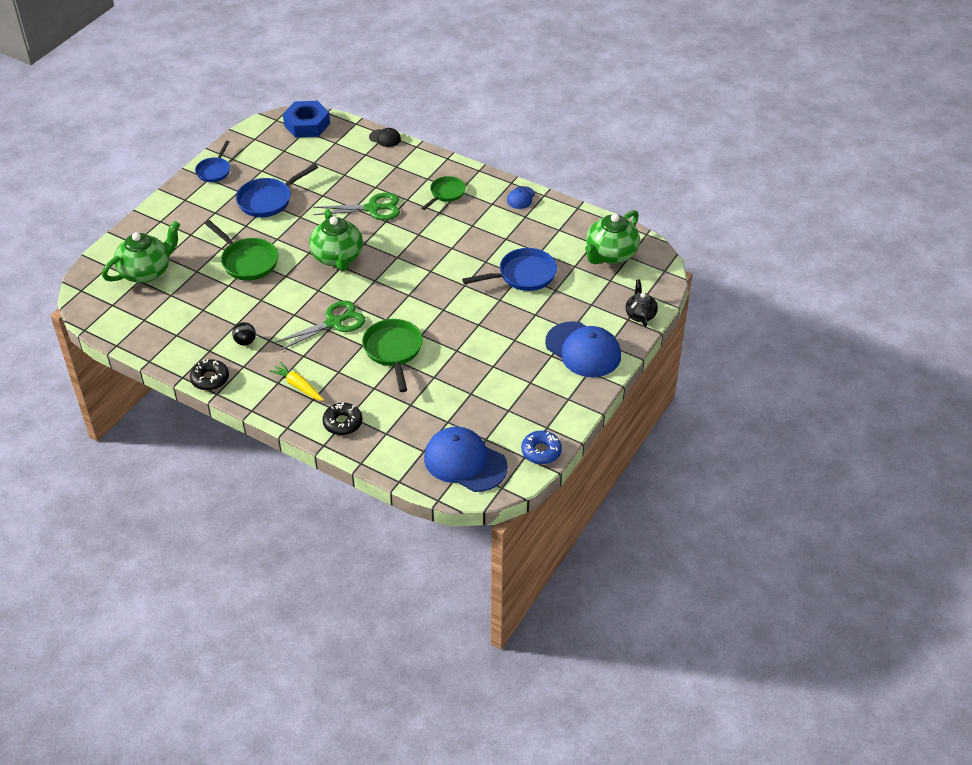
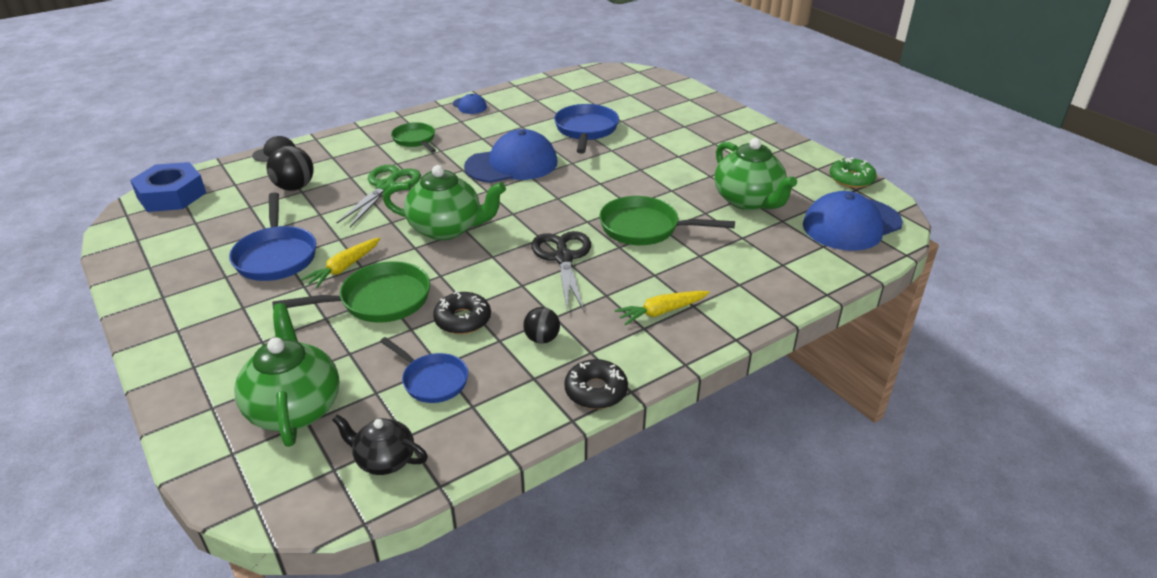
camera: 65 degrees left, 10 degrees down
blue pan [195,141,230,182] -> blue pan moved to [380,337,468,403]
green scissors [274,301,365,351] -> black scissors [531,231,591,311]
black donut [322,402,362,435] -> black donut moved to [433,291,491,334]
blue donut [521,431,562,464] -> green donut [830,157,877,188]
blue cap [545,321,621,377] -> blue cap moved to [464,129,557,183]
green teapot [585,210,640,264] -> green teapot moved to [714,138,797,210]
black teapot [626,280,658,327] -> black teapot moved to [332,415,428,475]
none -> black ball [266,146,314,191]
none -> yellow carrot [301,237,380,288]

